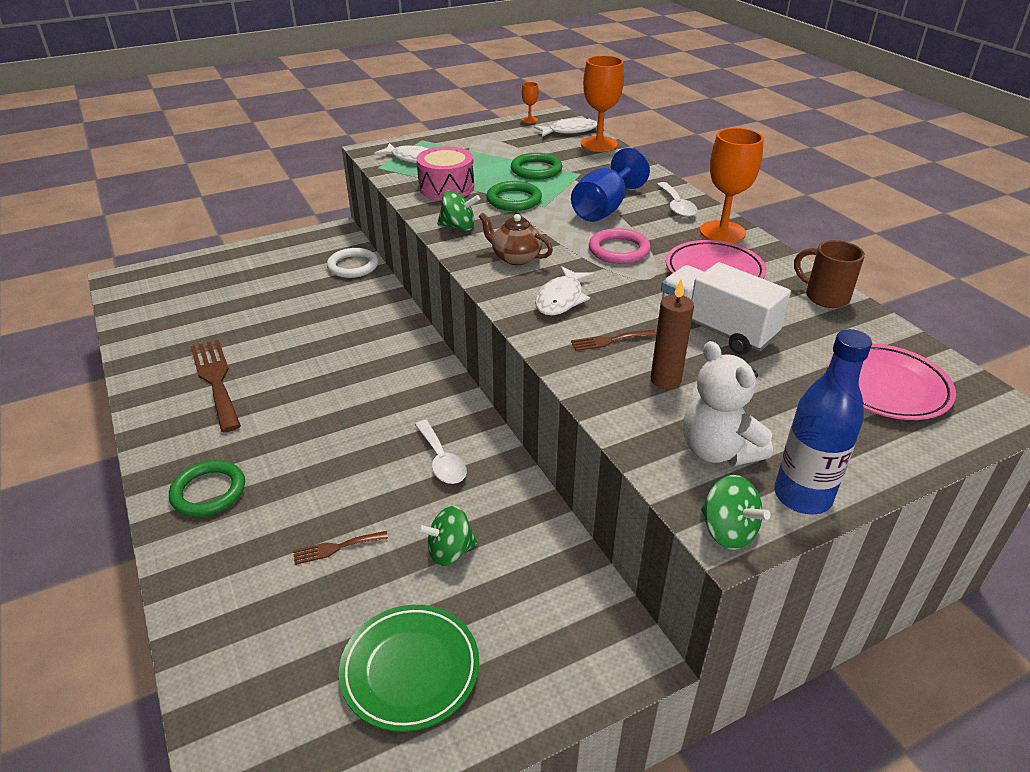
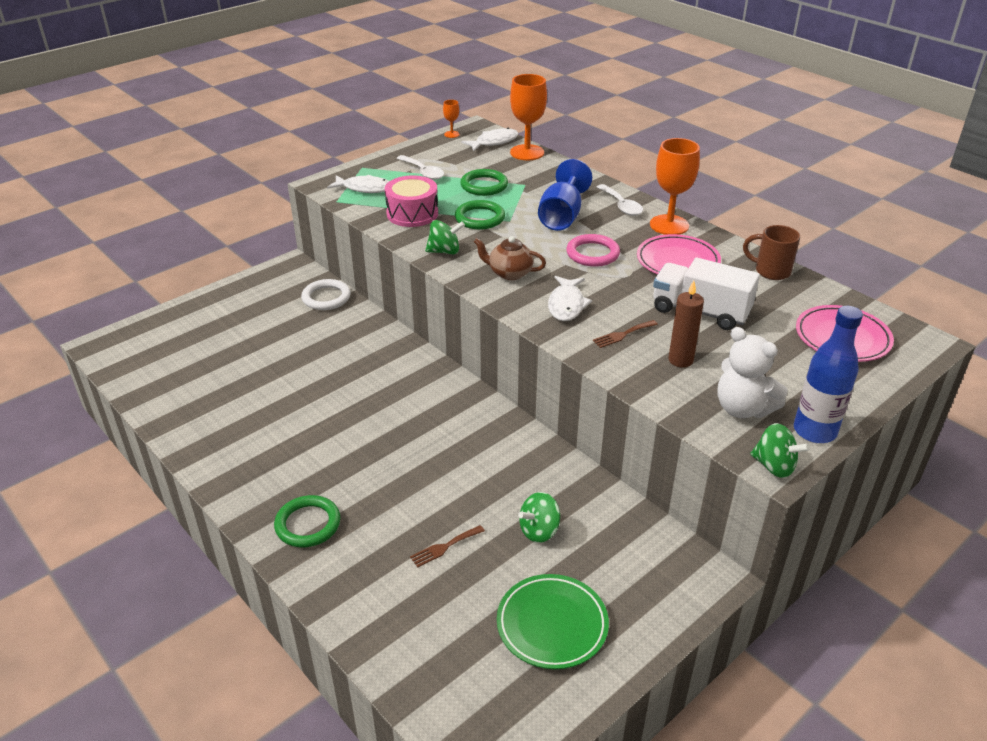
camera: 15 degrees left, 0 degrees up
brown fork [191,340,241,432] -> none
white spoon [415,420,467,484] -> white spoon moved to [396,155,444,180]

